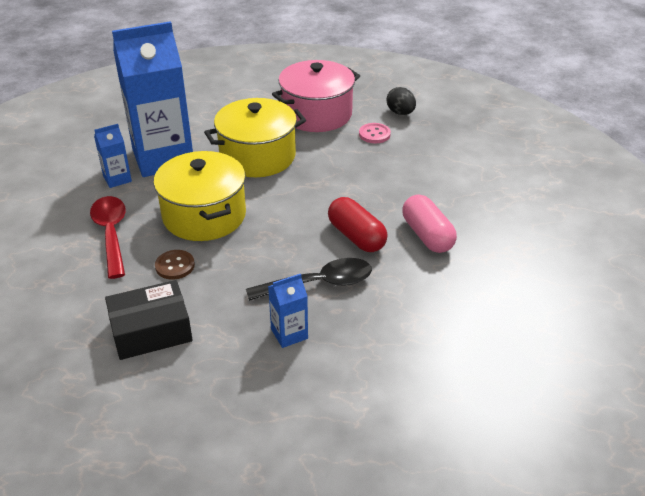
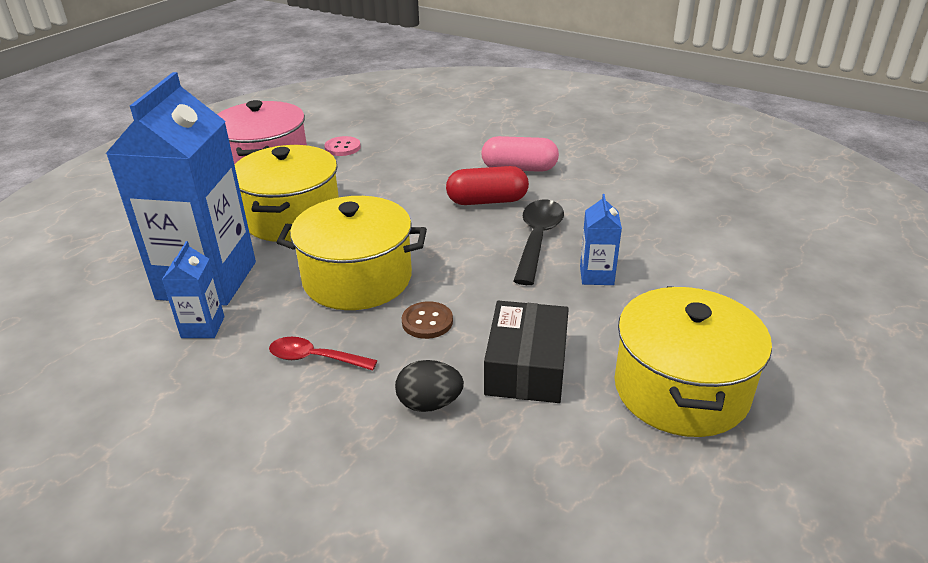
camera: 60 degrees left, 5 degrees down
red spoon [90,196,126,279] -> red spoon [269,337,377,371], size x0.64
black egg [387,87,416,115] -> black egg moved to [395,360,464,412]
none -> yellow pot [614,286,772,437]

